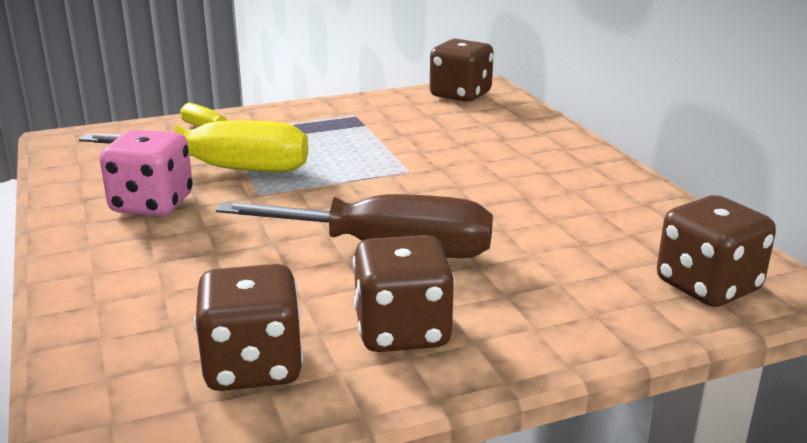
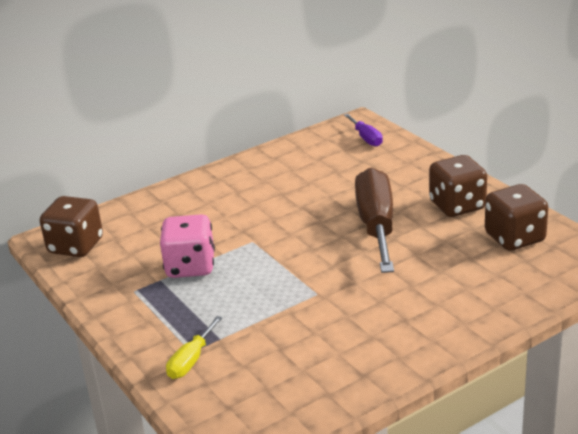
camera: 100 degrees left, 5 degrees up
yellow screwdriver [79,120,308,172] -> none
pink dice [100,130,193,216] -> pink dice moved to [160,214,215,278]
brown dice [657,195,776,307] -> purple screwdriver [344,114,383,147]

